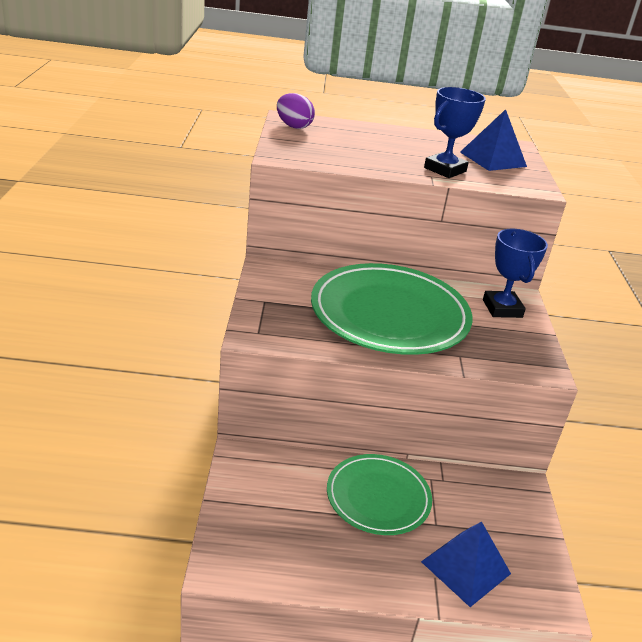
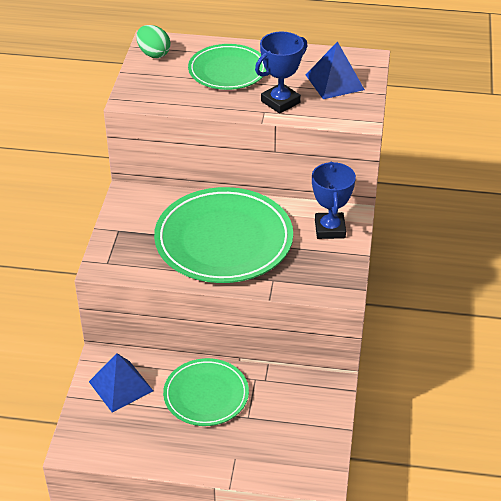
camera: 10 degrees right, 10 degrees up
purple egg [277,93,315,129] -> green egg [136,25,171,58]
blue pyramid [421,521,511,607] -> blue pyramid moved to [89,353,153,413]
none -> green plate [188,44,266,90]

